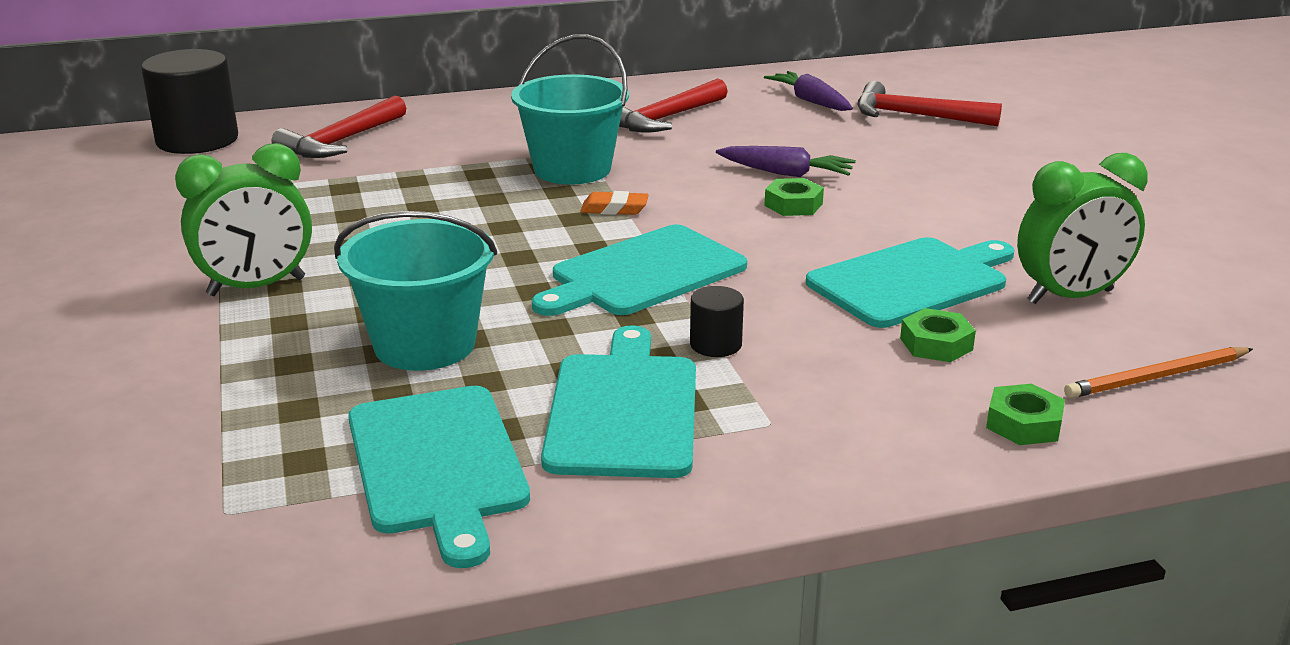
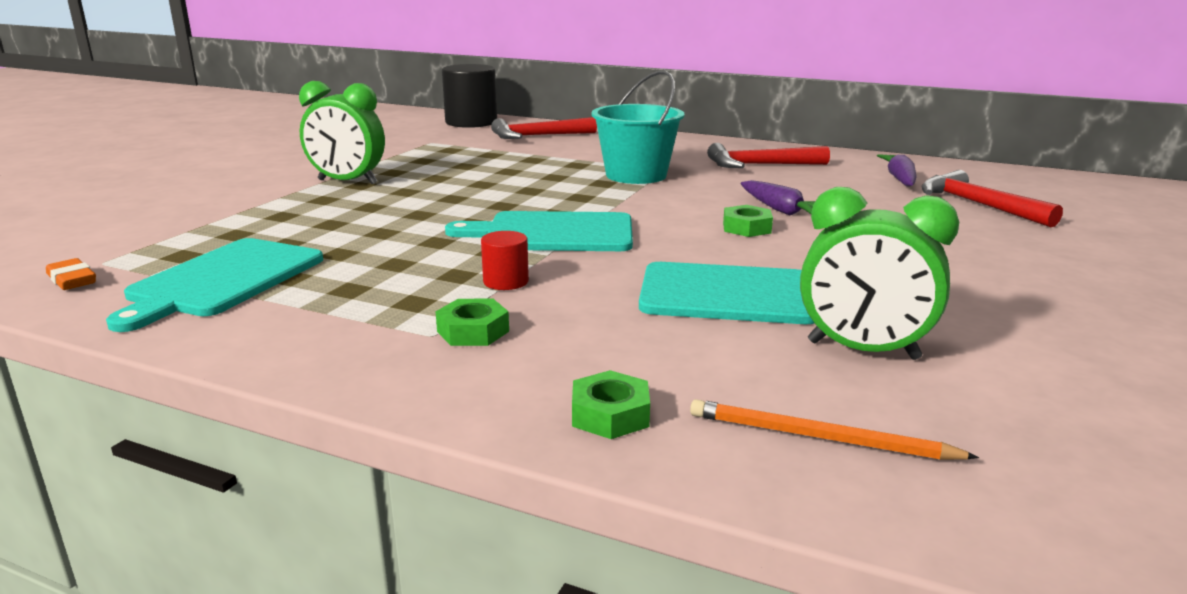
camera: 40 degrees right, 5 degrees down
turquoise bucket [334,211,497,371] -> none
turquoise cutting board [541,325,696,478] -> none
orange eraser [580,191,649,215] -> orange eraser moved to [46,258,96,290]
black cylinder [690,286,744,357] -> red cylinder [481,231,529,290]
green nut [900,308,976,362] -> green nut moved to [436,299,509,346]

